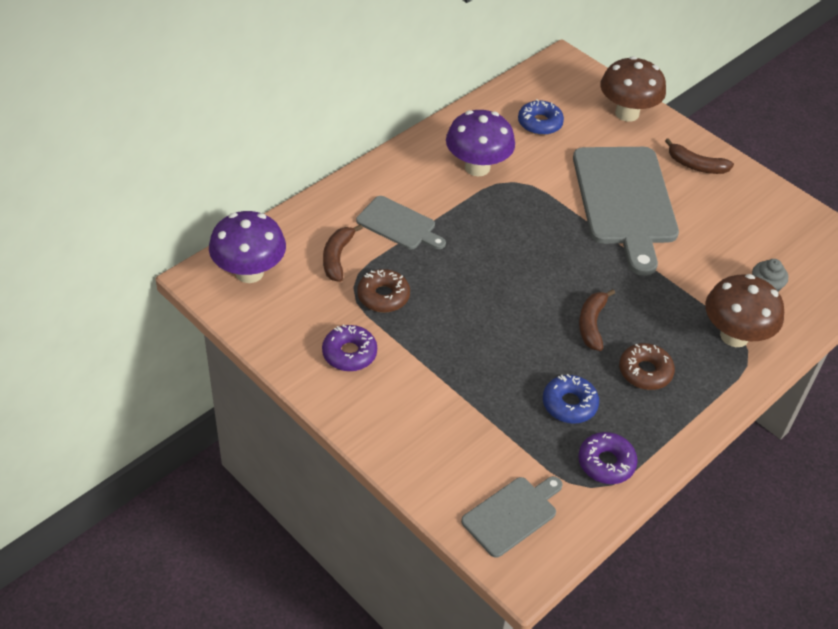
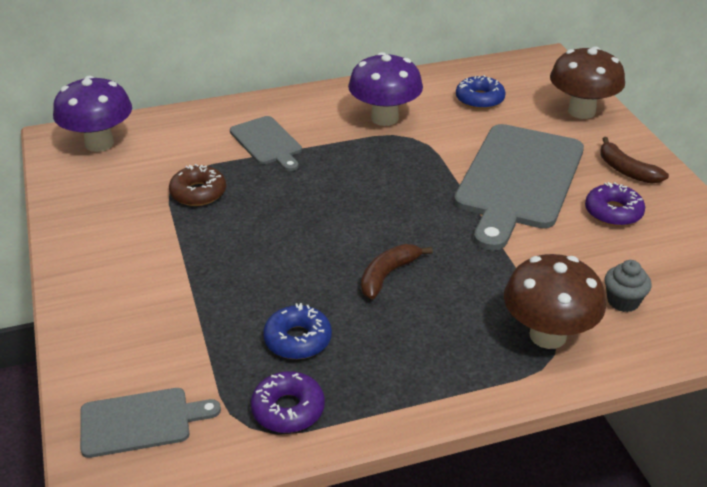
camera: 30 degrees right, 10 degrees down
purple donut [322,325,377,371] -> purple donut moved to [585,182,645,226]
brown banana [323,224,363,282] -> none
brown donut [619,343,675,390] -> none

